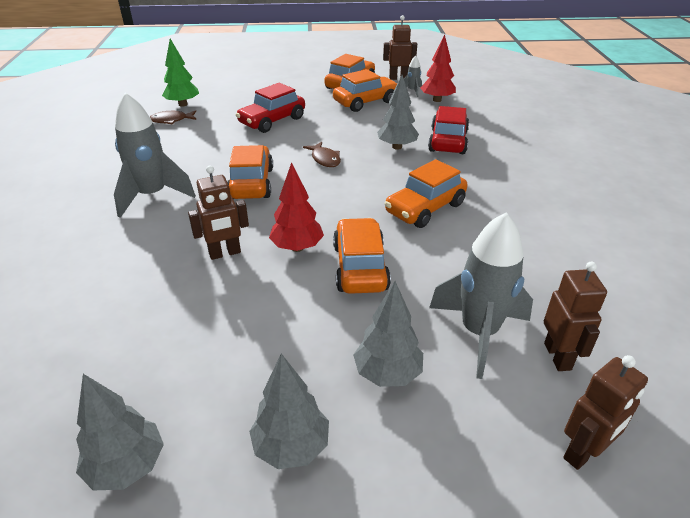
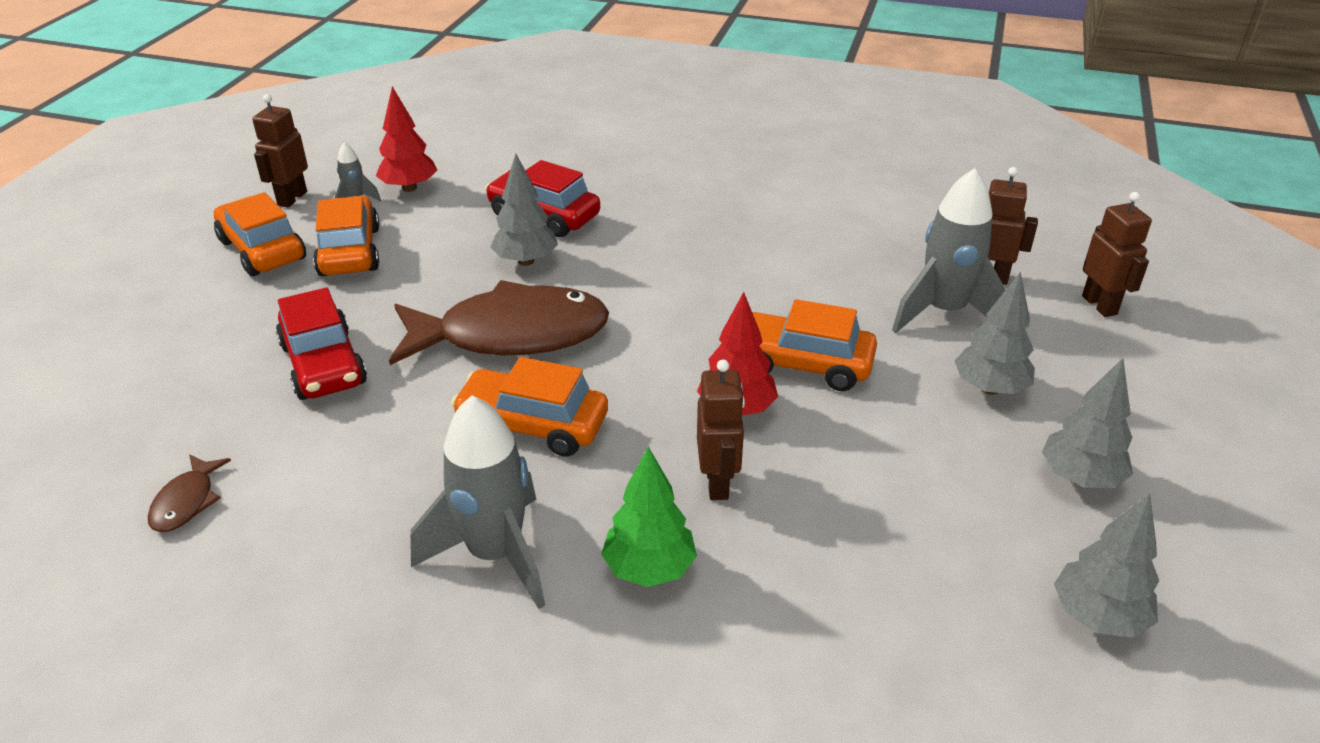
camera: 70 degrees left, 0 degrees up
green tree [162,39,199,107] -> green tree moved to [601,446,697,587]
brown fish [303,142,341,167] -> brown fish [389,280,609,365], size x2.43
orange car [385,159,468,228] -> none

